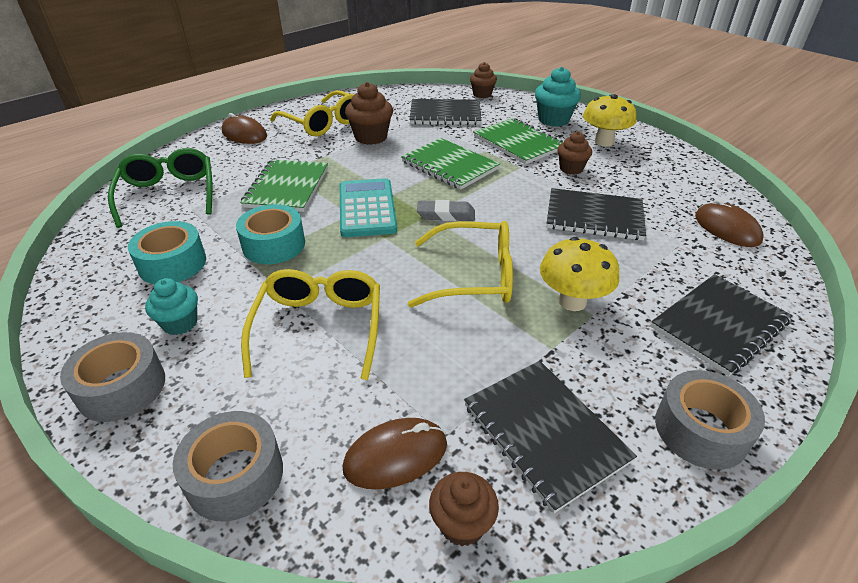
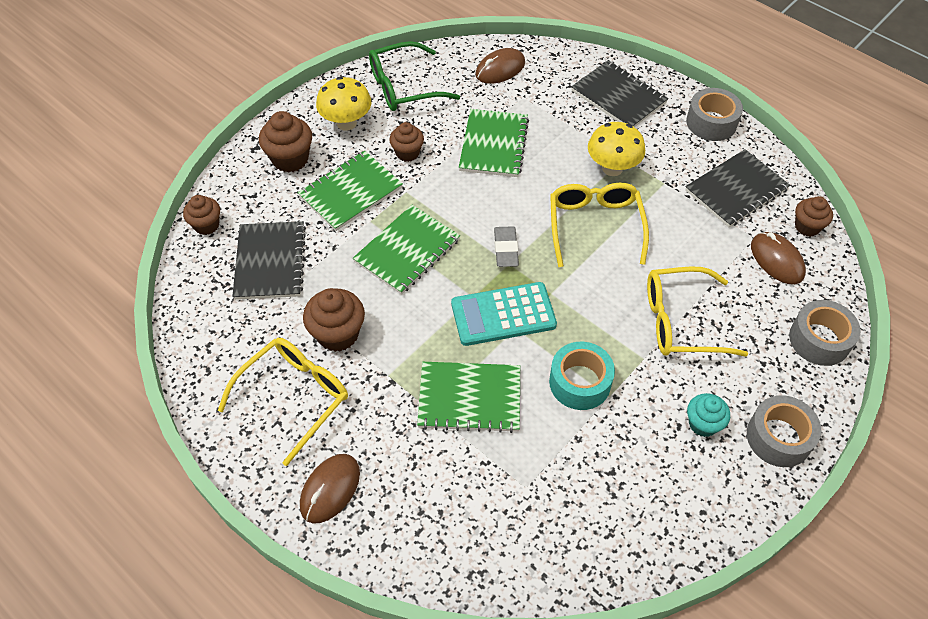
camera: 95 degrees left, 15 degrees up
green glasses [108,148,212,228] -> green glasses moved to [369,41,460,111]
turquoise tape [128,221,206,284] -> none
turquoise cupcake [535,67,581,127] -> brown cupcake [259,111,312,173]
black notebook [547,188,646,240] -> green notebook [459,109,529,177]

